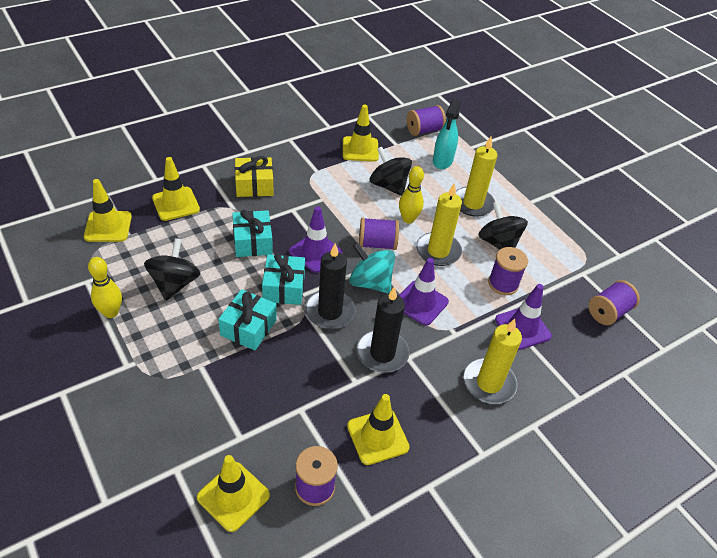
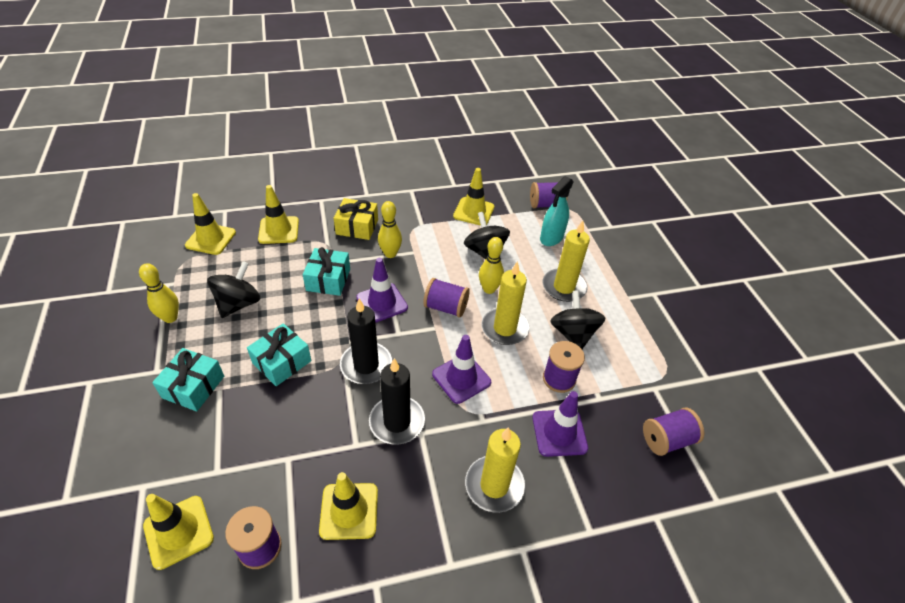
camera: 20 degrees right, 0 degrees up
turquoise gift [262,254,305,305] -> turquoise gift moved to [152,348,224,412]
turquoise spinning top [349,242,395,293] -> none
none -> yellow bowling pin [378,201,402,258]

